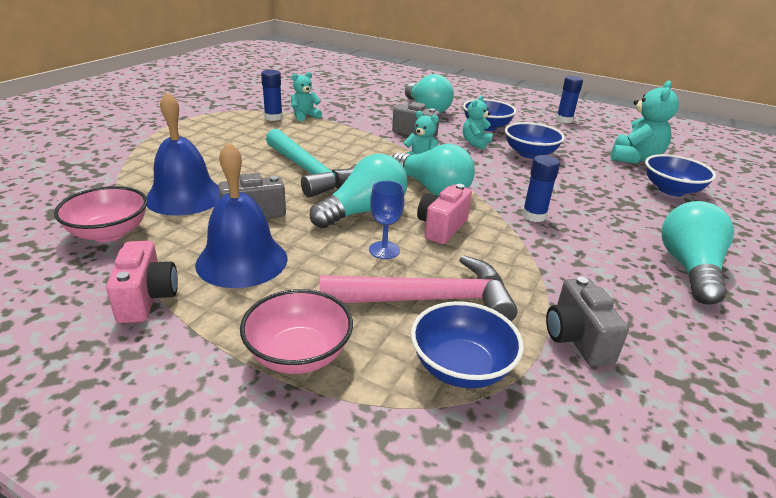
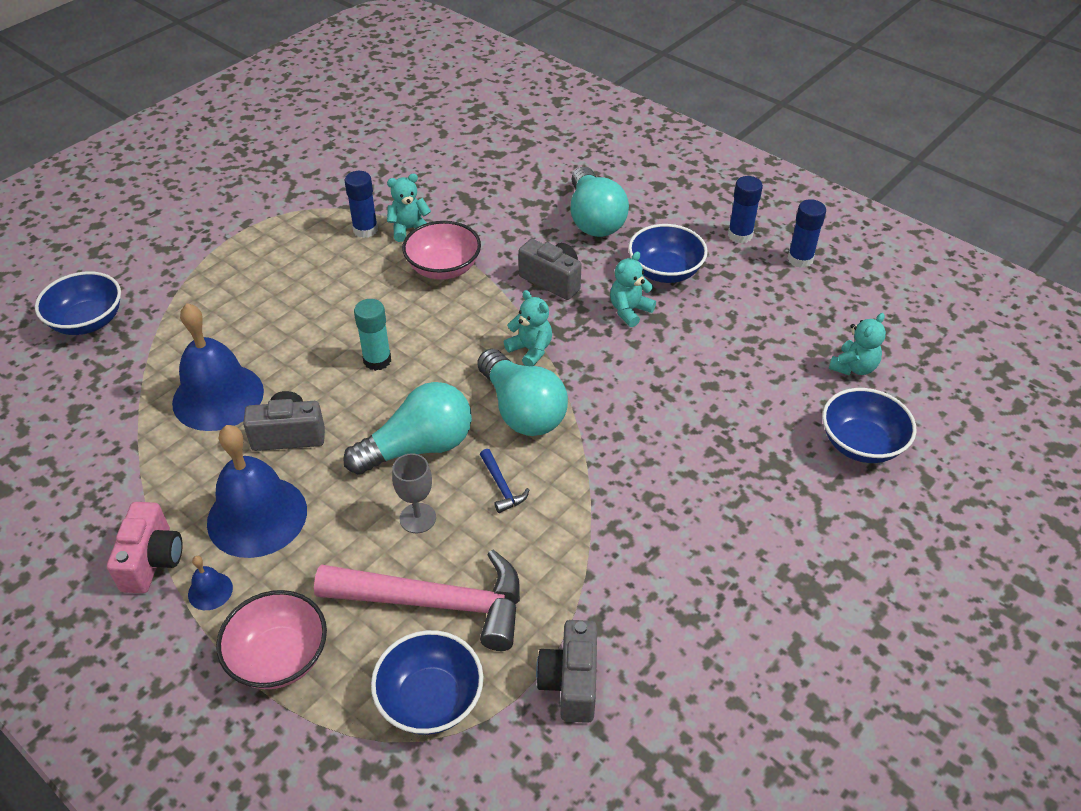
camera: 15 degrees right, 15 degrees up
pink bowl [54,186,147,242] -> pink bowl moved to [402,221,481,280]
turquoise hammer [266,129,357,198] -> turquoise glue stick [354,299,391,371]
blue goblet [369,181,404,259] -> grey goblet [392,453,436,533]
pink camera [417,184,472,244] -> blue hammer [480,449,530,513]
blue bowl [505,122,565,159] -> blue bowl moved to [35,271,121,335]
blue glue stick [522,155,560,222] -> blue glue stick moved to [728,176,763,243]
turquoise teddy bear [611,80,679,164] -> turquoise teddy bear [829,313,886,376], size x0.61
turquoise light bulb [662,201,734,305] -> none
none -> blue bell [188,556,233,610]

